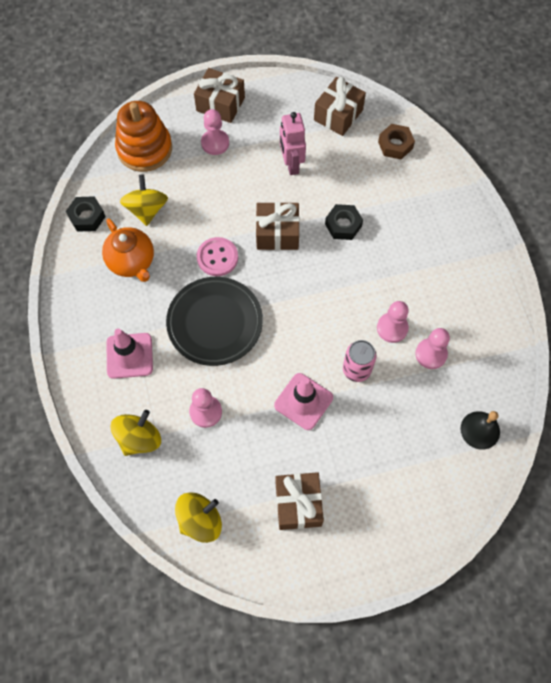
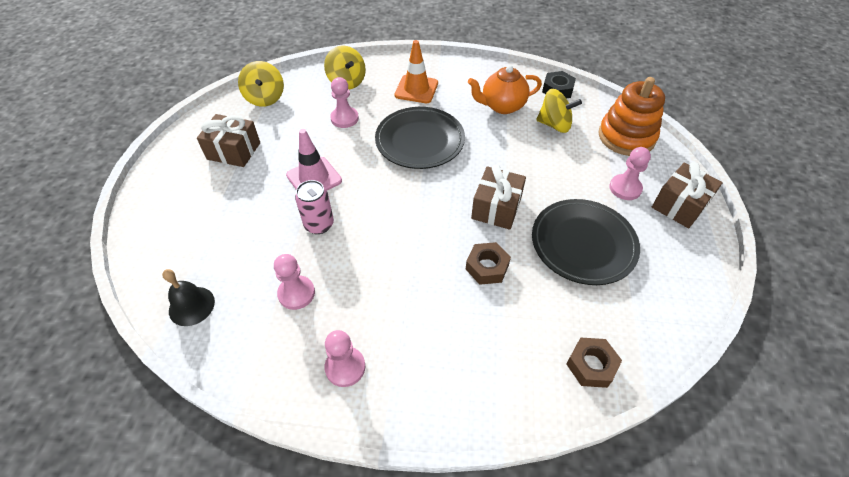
camera: 110 degrees right, 15 degrees down
pink traffic cone [106,329,153,379] -> orange traffic cone [395,40,438,103]
pink button [197,237,238,276] -> none
pink robot [280,112,306,175] -> black plate [532,199,640,285]
brown gift [314,77,366,136] -> none
black nut [325,204,363,240] -> brown nut [466,242,511,285]
pink pawn [377,301,409,343] -> pink pawn moved to [325,330,365,387]

